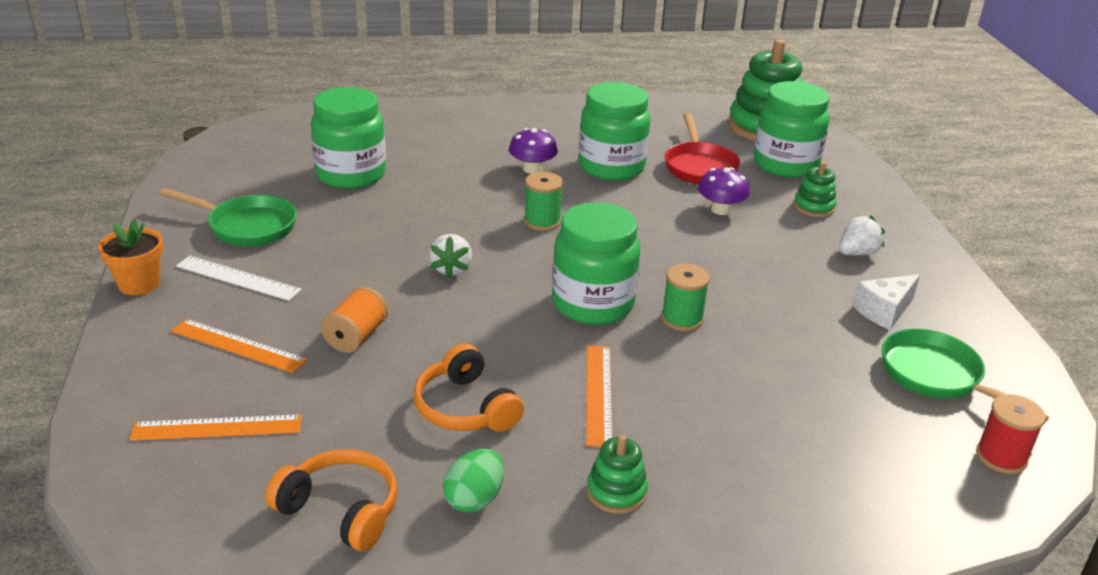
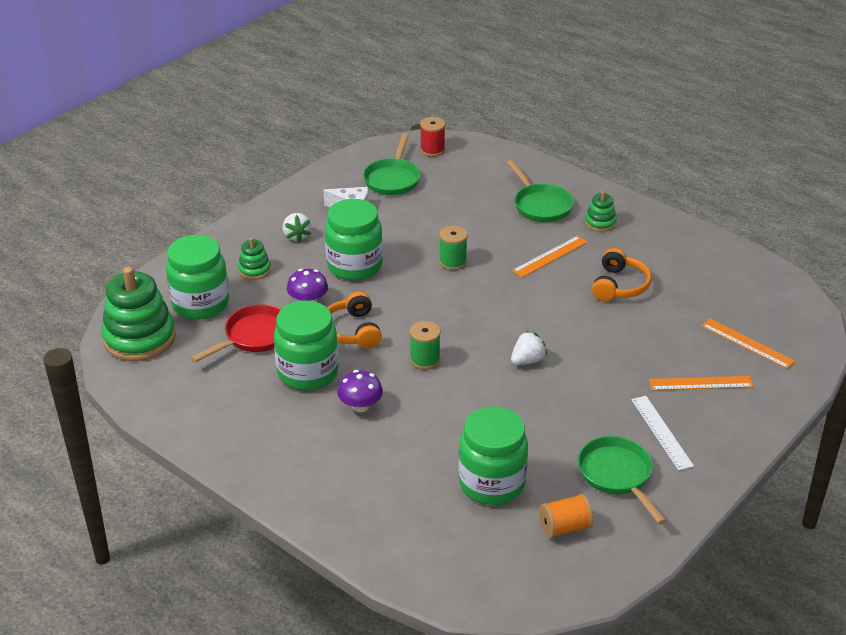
camera: 130 degrees left, 5 degrees up
orange flower pot [98,219,163,295] -> none
orange ruler [171,319,307,373] -> orange ruler turned 75 degrees counterclockwise [649,376,754,391]
orange headphones [266,449,397,551] -> orange headphones moved to [327,291,382,349]
orange spool [321,287,388,353] -> orange spool moved to [539,494,594,538]
green egg [443,449,504,513] -> none
green jar [552,202,640,325] -> green jar moved to [325,199,383,281]
white strawberry [839,215,885,256] -> white strawberry turned 120 degrees counterclockwise [283,213,311,243]
none -> green pan [507,160,574,222]

